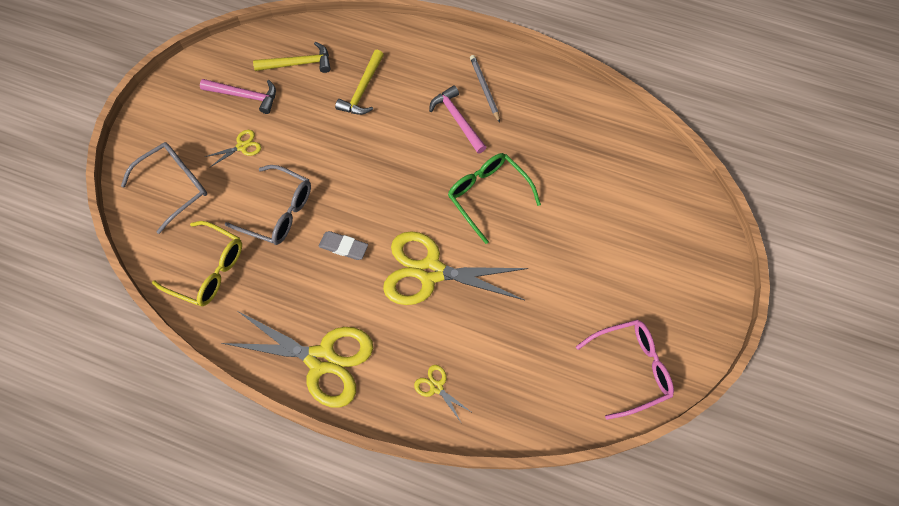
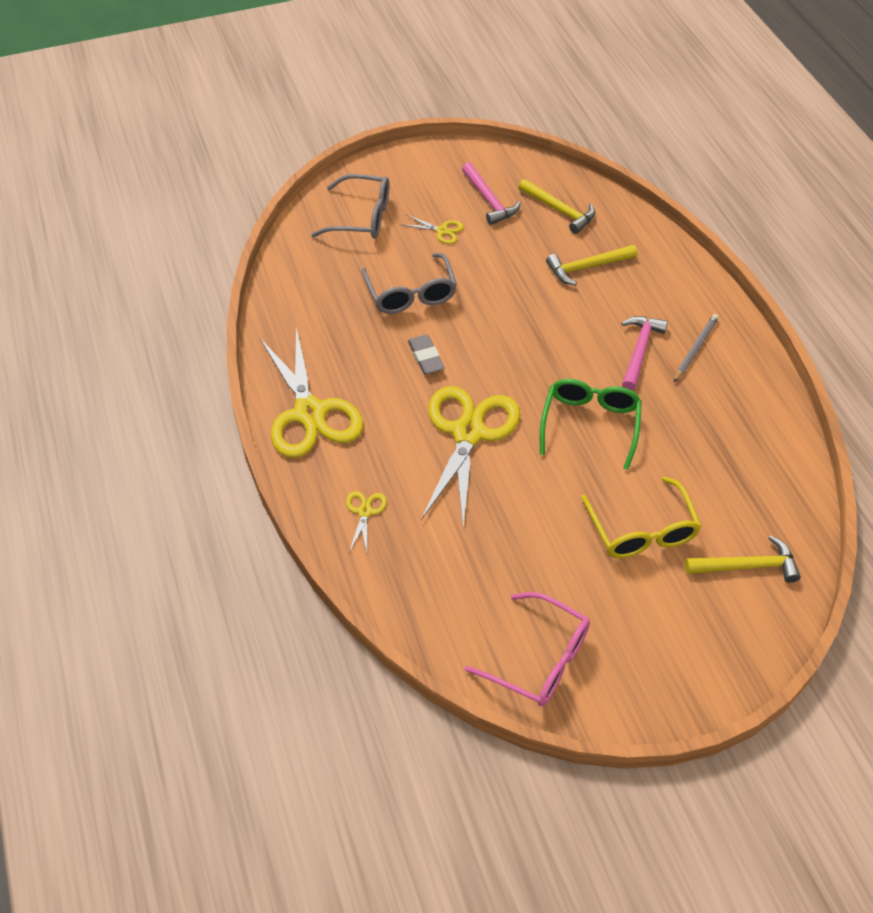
camera: 50 degrees right, 15 degrees down
yellow glasses [152,221,242,307] -> yellow glasses moved to [581,477,702,558]
yellow scissors [383,231,529,305] -> yellow scissors turned 45 degrees clockwise [421,386,520,529]
none -> yellow hammer [685,536,801,583]

